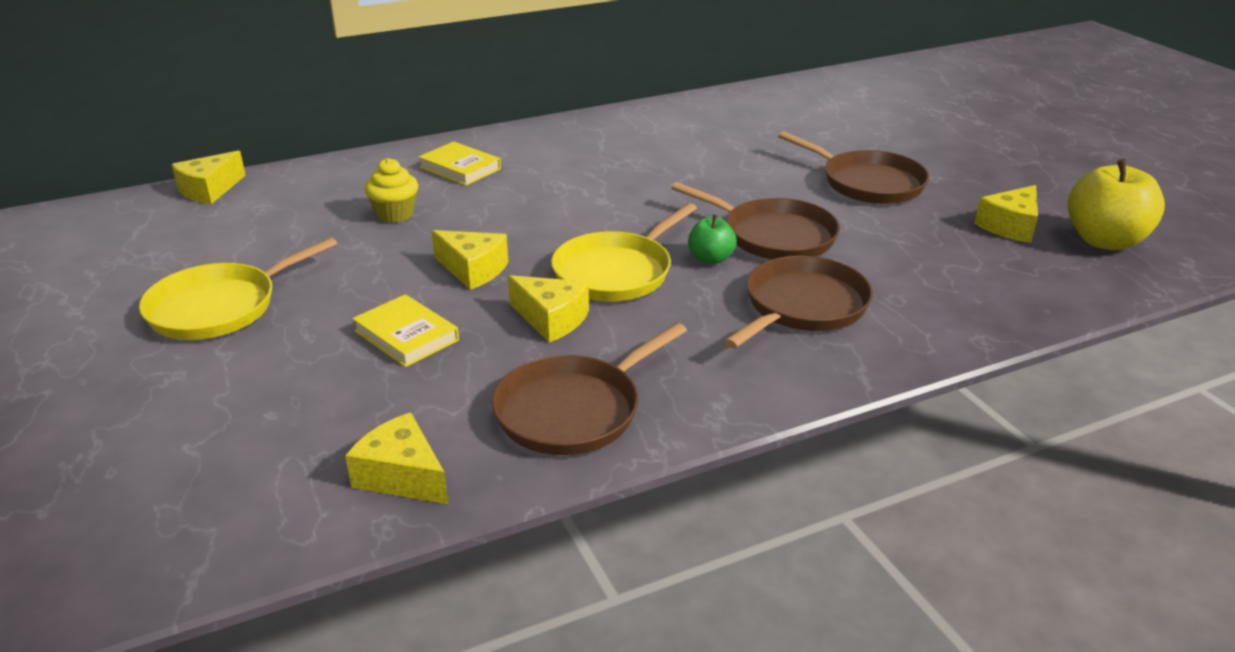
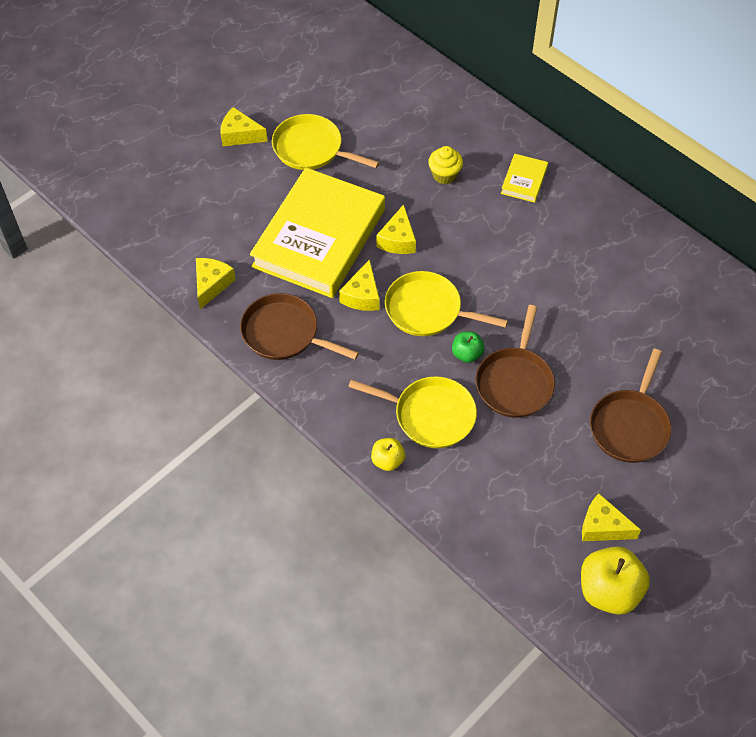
camera: 70 degrees right, 25 degrees up
yellow cheese [171,151,246,204] -> yellow cheese moved to [221,107,268,146]
yellow book [352,294,459,367] -> yellow book [250,167,385,298], size x2.46
brown pan [724,256,873,348] -> yellow pan [348,377,477,448]
none -> yellow apple [371,438,405,471]

